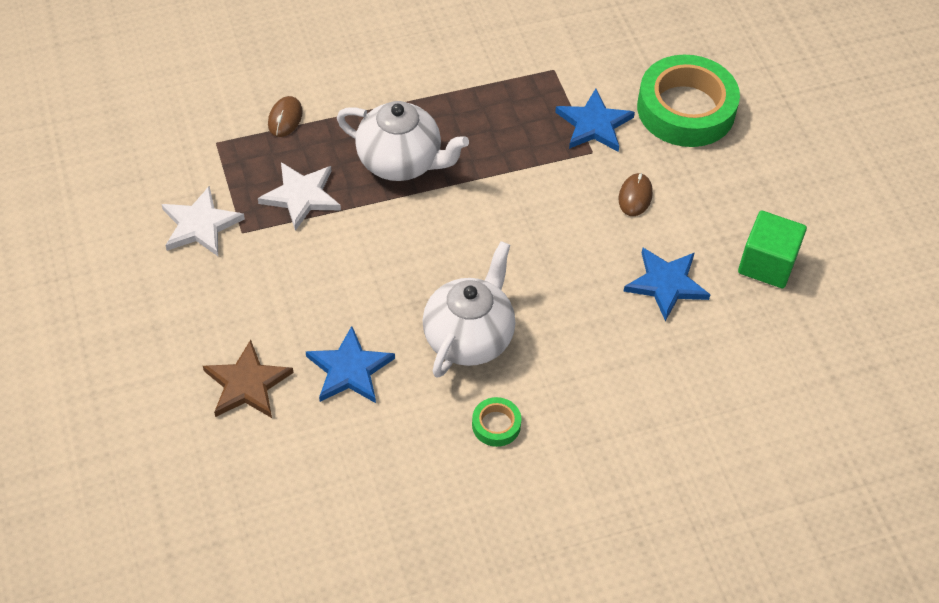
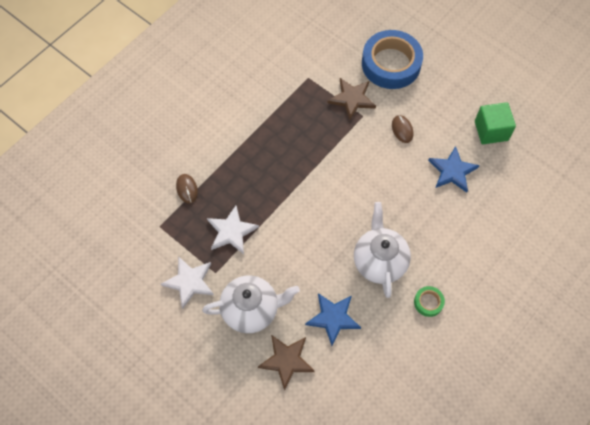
camera: 30 degrees left, 10 degrees up
white teapot [337,101,469,181] -> white teapot moved to [202,275,300,333]
blue star [555,89,635,152] -> brown star [328,78,376,120]
green tape [637,55,740,147] -> blue tape [362,30,423,89]

